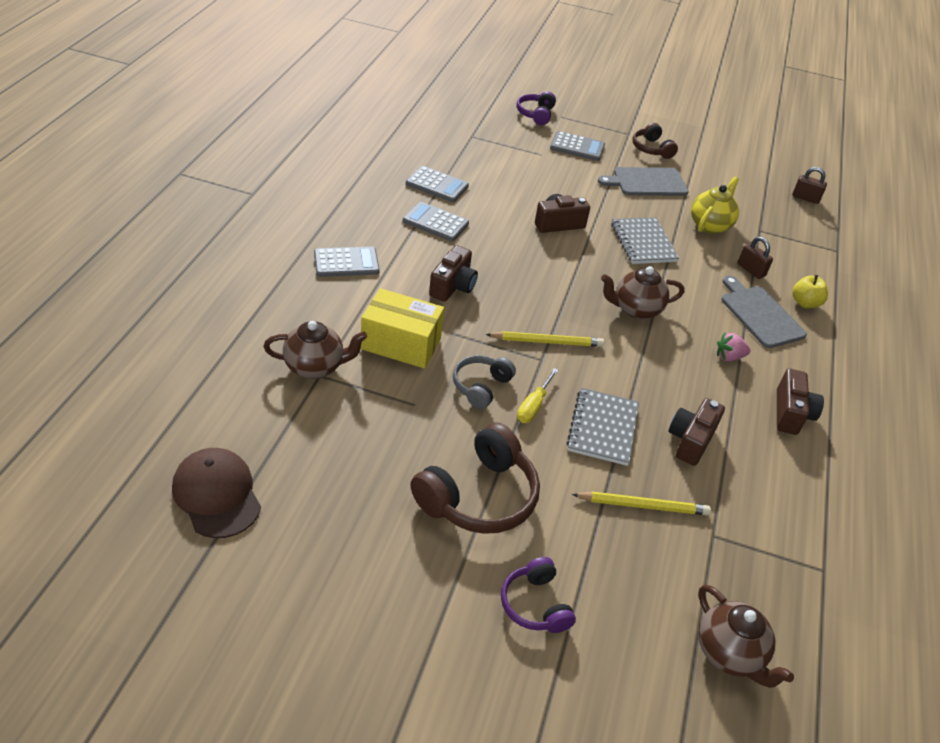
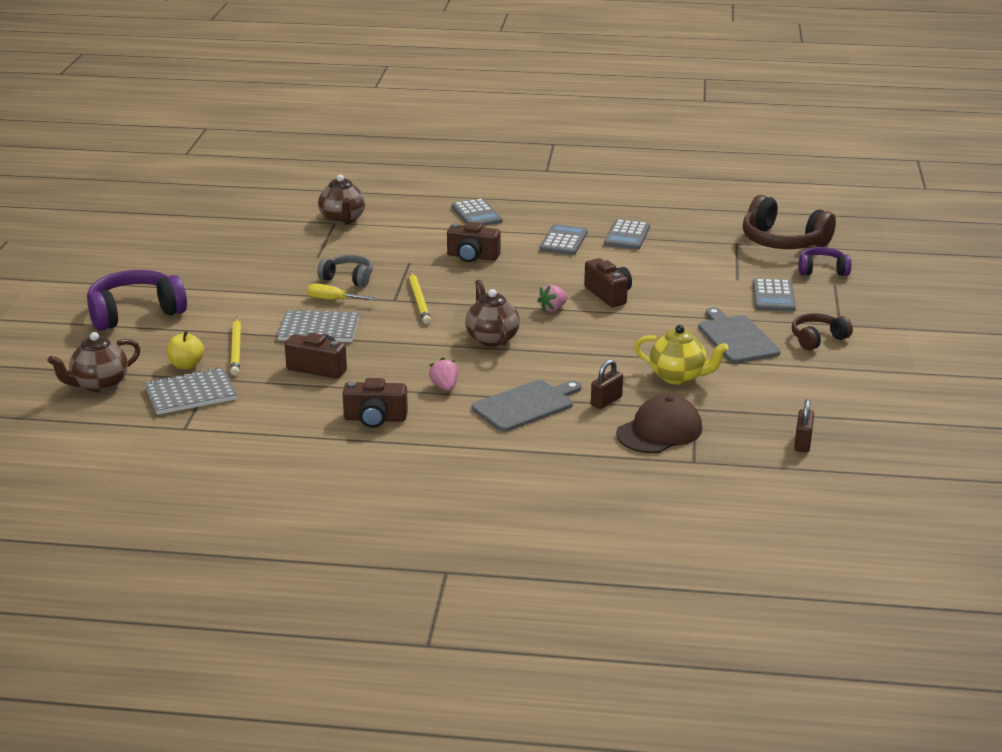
camera: 85 degrees right, 15 degrees down
brown cap [172,448,261,538] -> brown cap moved to [616,394,702,453]
yellow box [361,288,444,369] -> none
brown headphones [411,423,540,534] -> brown headphones moved to [743,195,836,249]
purple headphones [501,557,576,633] -> purple headphones [87,270,187,331], size x1.75
grey notebook [612,217,679,264] -> grey notebook moved to [145,367,237,415]
yellow apple [793,275,828,308] -> yellow apple moved to [167,331,204,369]
none -> pink strawberry [537,284,568,312]

